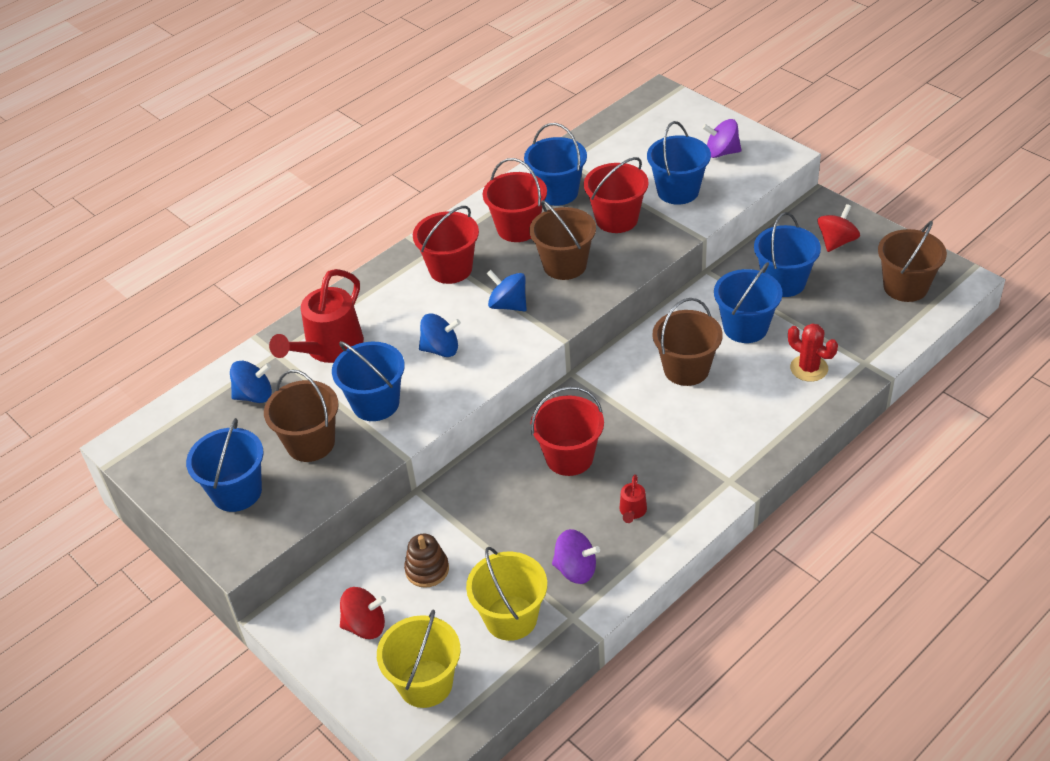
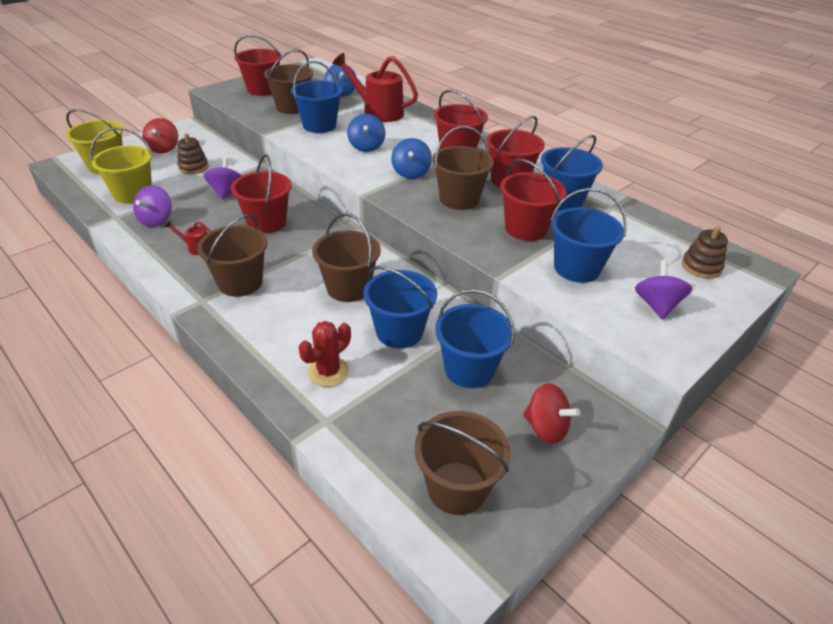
camera: 85 degrees right, 5 degrees down
blue bucket [186,418,264,512] -> red bucket [234,35,282,96]
blue spinning top [487,270,527,311] -> blue spinning top turned 150 degrees clockwise [391,138,432,179]
none -> brown bucket [197,214,268,297]
none -> purple spinning top [204,158,242,200]
none -> brown stacking toy [682,226,728,278]

